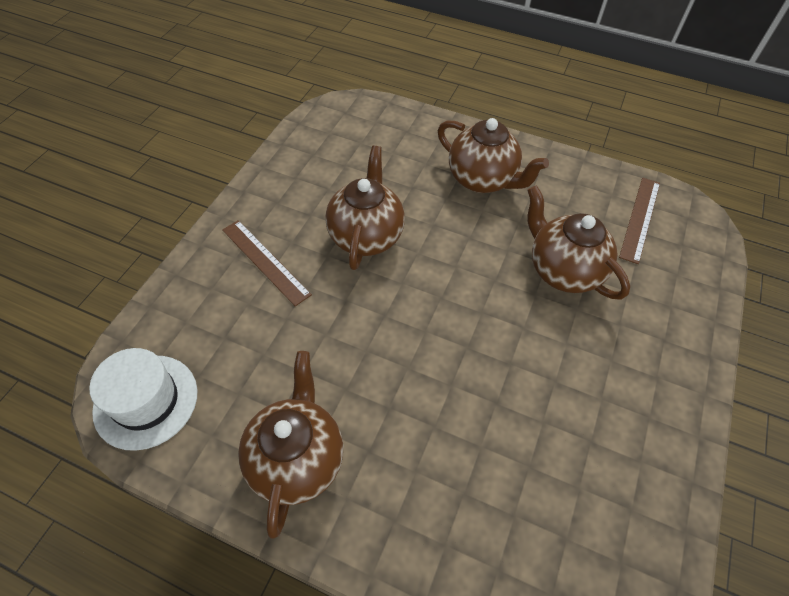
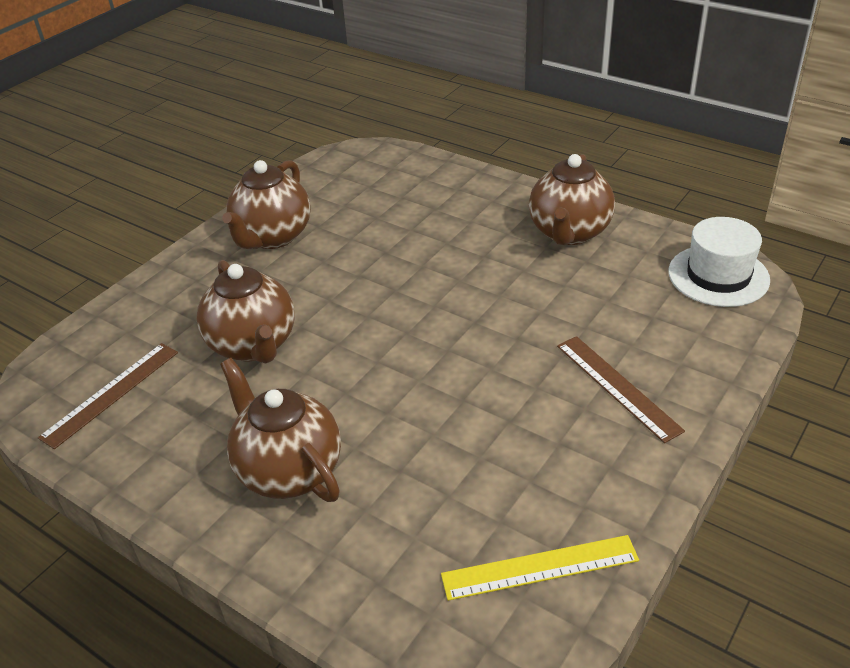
camera: 165 degrees left, 15 degrees down
brown teapot [325,146,405,270] -> brown teapot moved to [222,160,311,249]
none -> yellow ruler [441,535,639,601]

